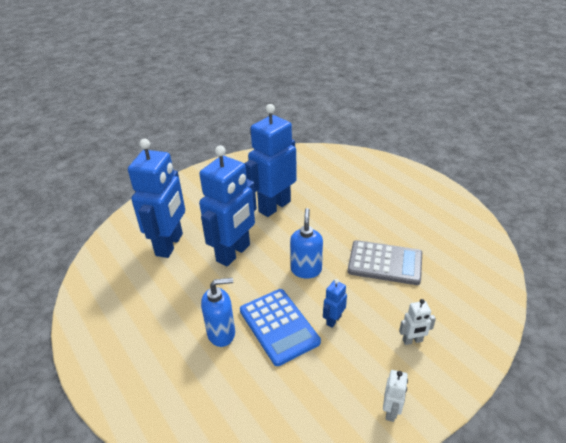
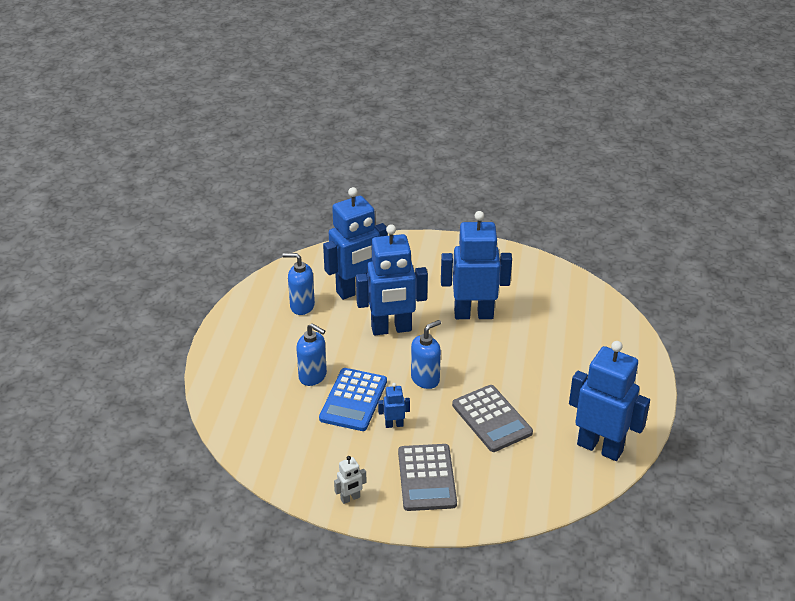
camera: 45 degrees right, 0 degrees up
white robot [399,299,436,345] -> grey calculator [398,444,457,511]
none -> blue soap dispenser [283,253,315,315]
none -> blue robot [569,341,650,461]

